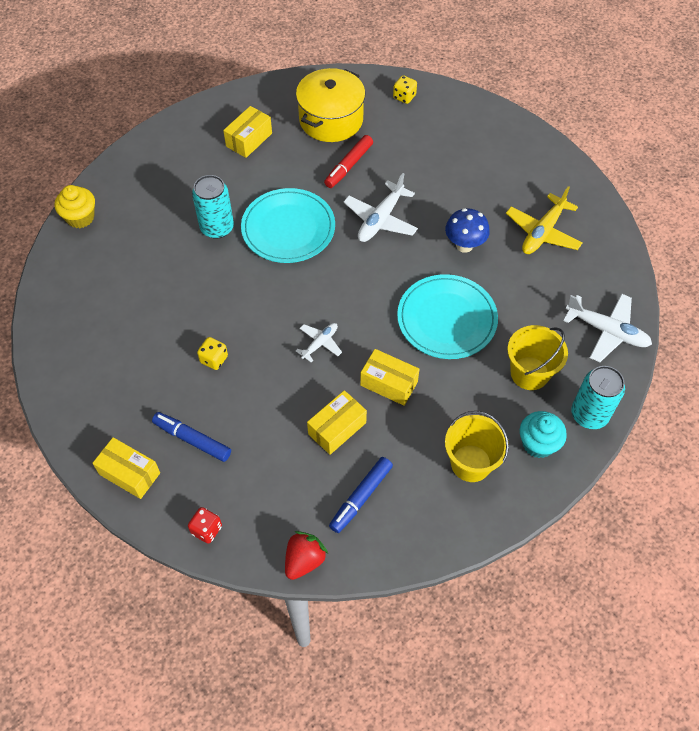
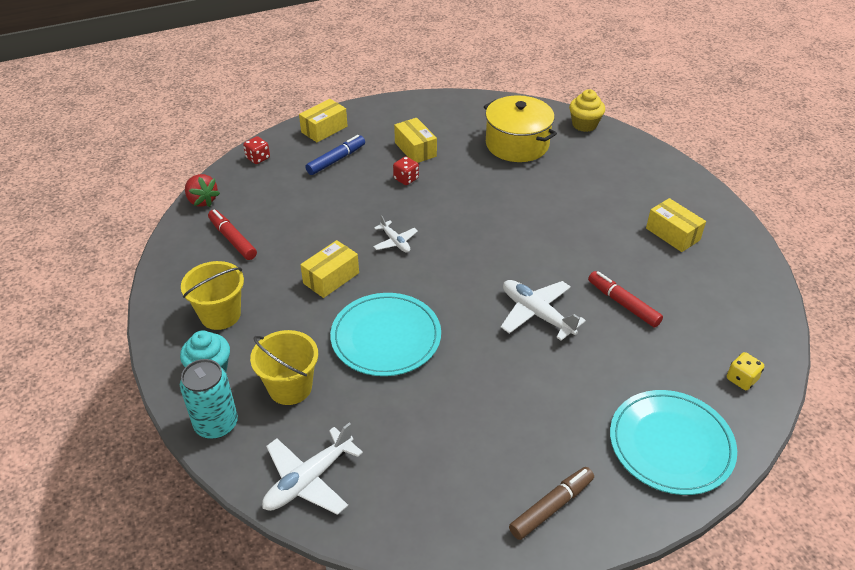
camera: 105 degrees right, 15 degrees down
turquoise can [192,175,234,239] -> none
yellow dice [197,337,228,370] -> red dice [393,157,419,185]
turquoise plate [241,188,335,263] -> turquoise plate moved to [610,390,737,495]
yellow pot [296,68,365,142] -> yellow pot moved to [484,95,557,162]
yellow box [307,390,367,455] -> yellow box moved to [394,118,437,163]
blue marker [329,457,393,533] -> red marker [208,209,257,260]
blue mushroom [445,208,490,253] -> none
yellow plane [506,186,582,254] -> none
none -> brown marker [509,467,594,540]

